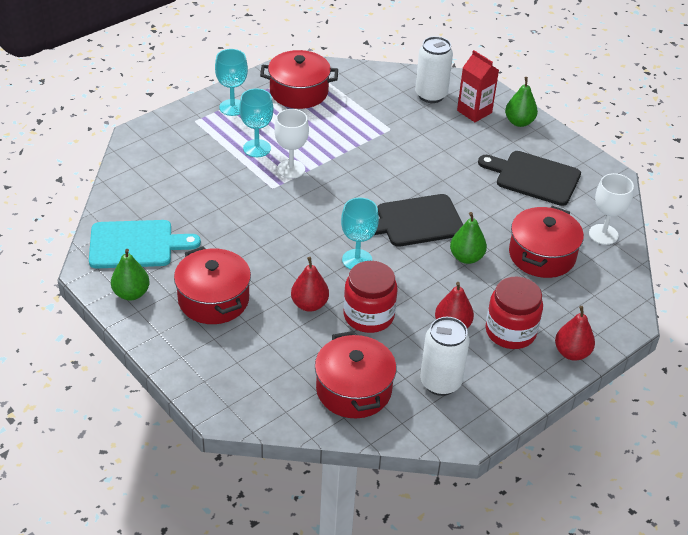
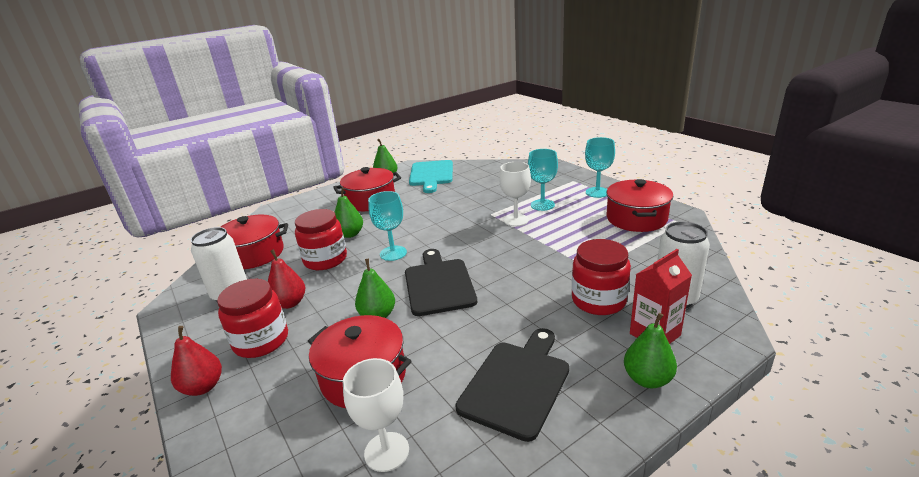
camera: 100 degrees right, 15 degrees down
red pear [291,257,329,312] -> green pear [334,188,363,238]
none -> red jar [572,239,631,315]

